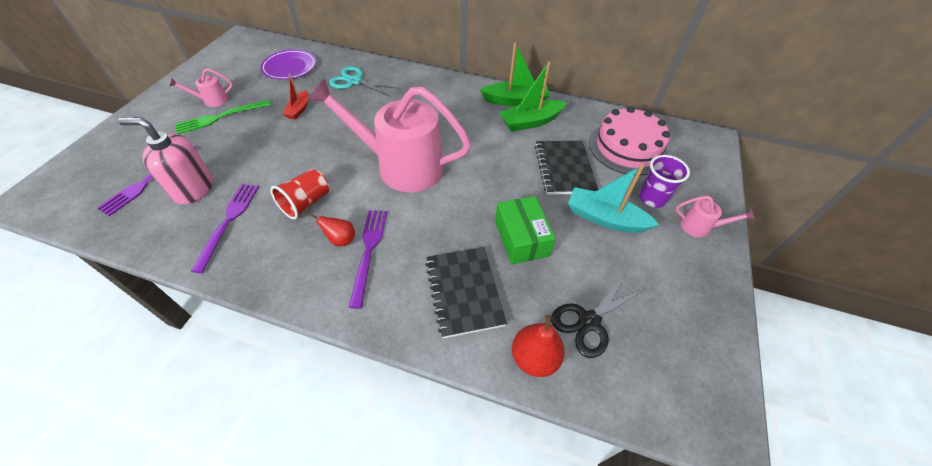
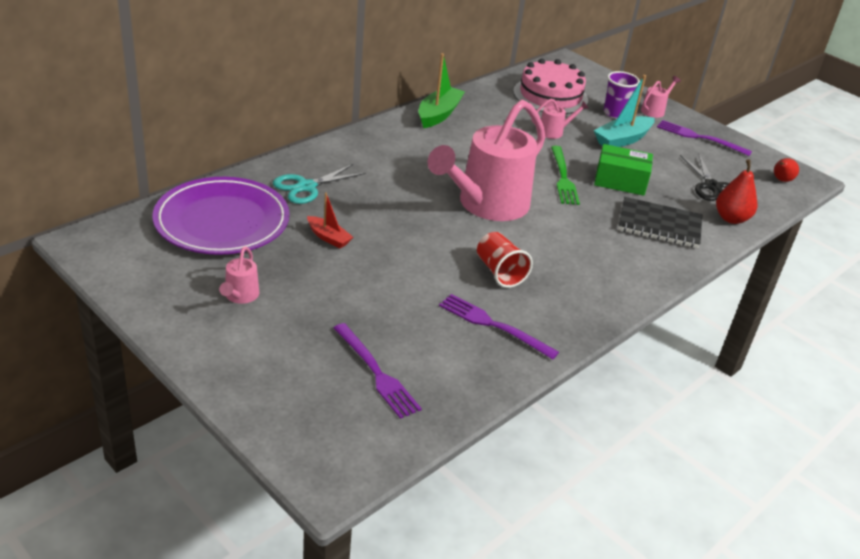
camera: 65 degrees left, 15 degrees down
pink soap dispenser [118,117,213,204] -> none
green fork [175,100,271,134] -> green fork moved to [551,146,580,205]
purple plate [260,49,316,80] -> purple plate [153,177,290,255], size x1.66
red pear [309,213,355,246] -> red pear moved to [774,158,799,182]
purple fork [349,210,387,309] -> purple fork moved to [657,120,752,156]
green boat [499,62,567,132] -> none
black notebook [535,141,598,195] -> pink watering can [532,99,589,139]

